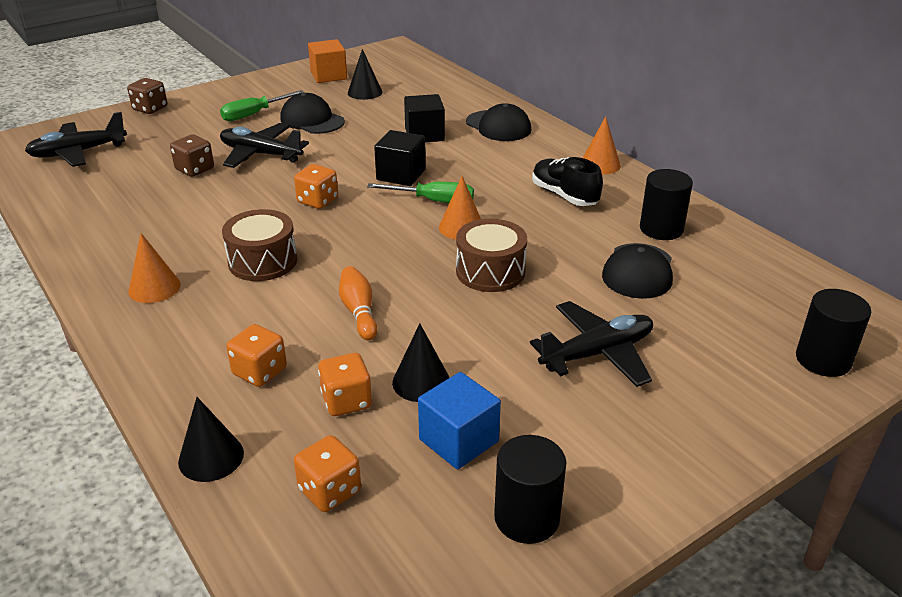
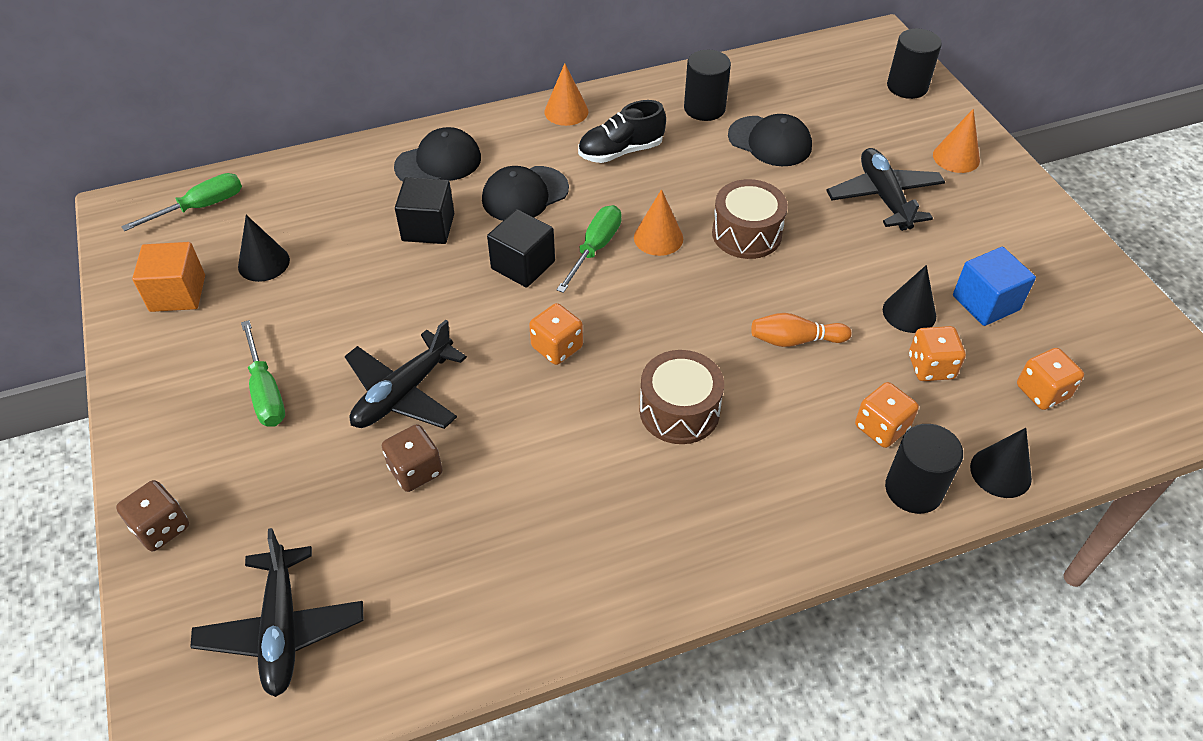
camera: 75 degrees left, 15 degrees up
orange cone [128,233,181,303] -> orange cone moved to [933,109,980,173]
black cap [280,93,345,134] -> black cap moved to [482,166,569,221]
black cylinder [494,435,566,544] -> black cylinder moved to [885,424,963,514]
none -> green screwdriver [121,173,242,231]

